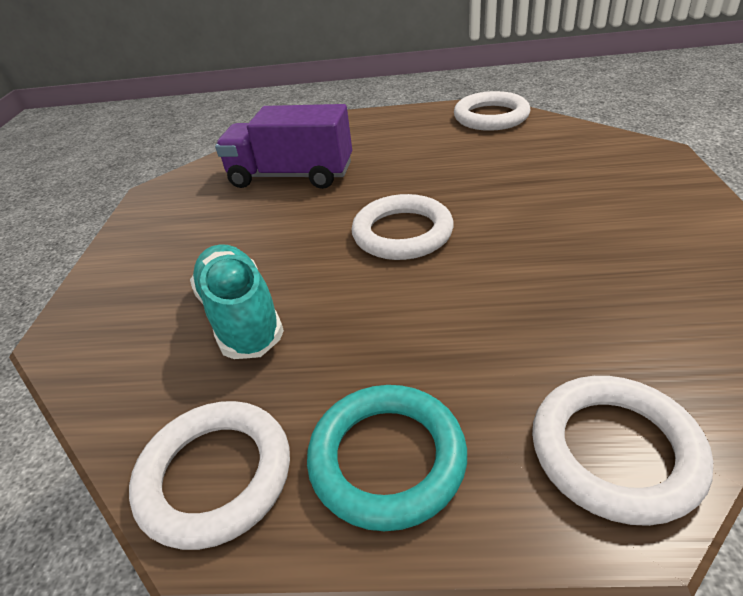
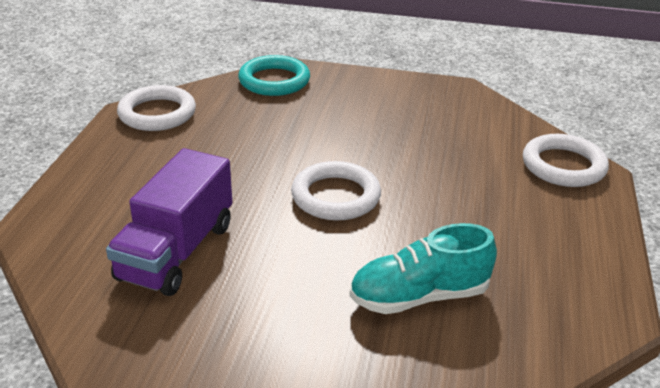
camera: 85 degrees left, 5 degrees down
white ring [129,401,290,550] -> none
turquoise ring [307,385,467,531] -> turquoise ring moved to [238,55,310,96]

